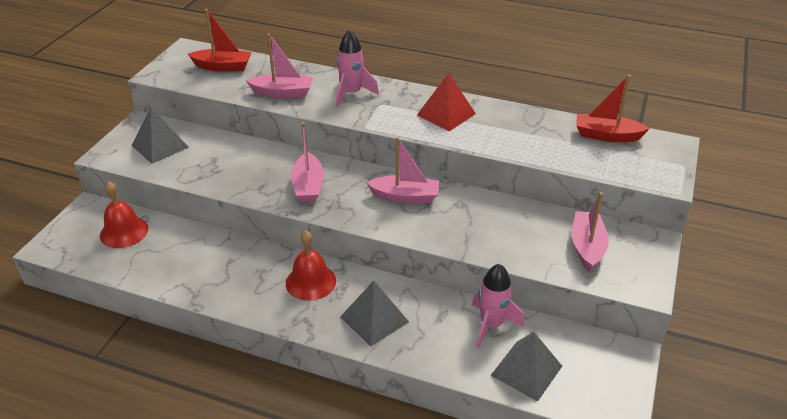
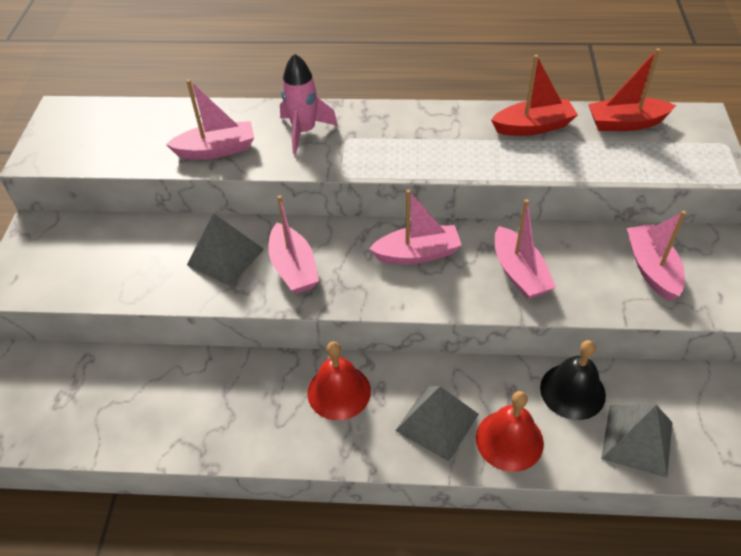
camera: 15 degrees left, 10 degrees up
red bell [100,181,148,248] -> red bell moved to [476,391,544,472]
grey pyramid [132,107,189,164] -> grey pyramid moved to [187,213,264,286]
red boat [188,9,252,72] -> red boat moved to [491,55,578,136]
red pyramid [417,73,476,131] -> none
pink rocket [472,264,525,348] -> black bell [540,340,606,420]
none -> pink boat [495,199,556,300]

